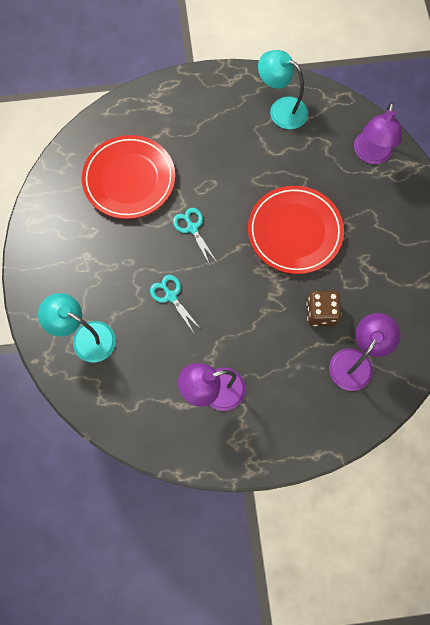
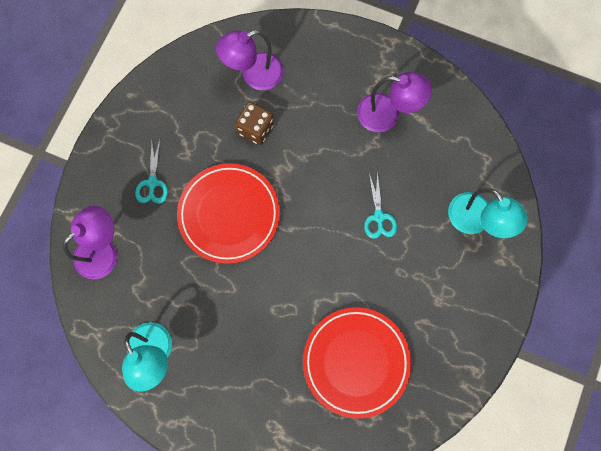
camera: 150 degrees left, 5 degrees up
turquoise scissors [173,208,217,265] -> turquoise scissors moved to [135,140,168,204]

